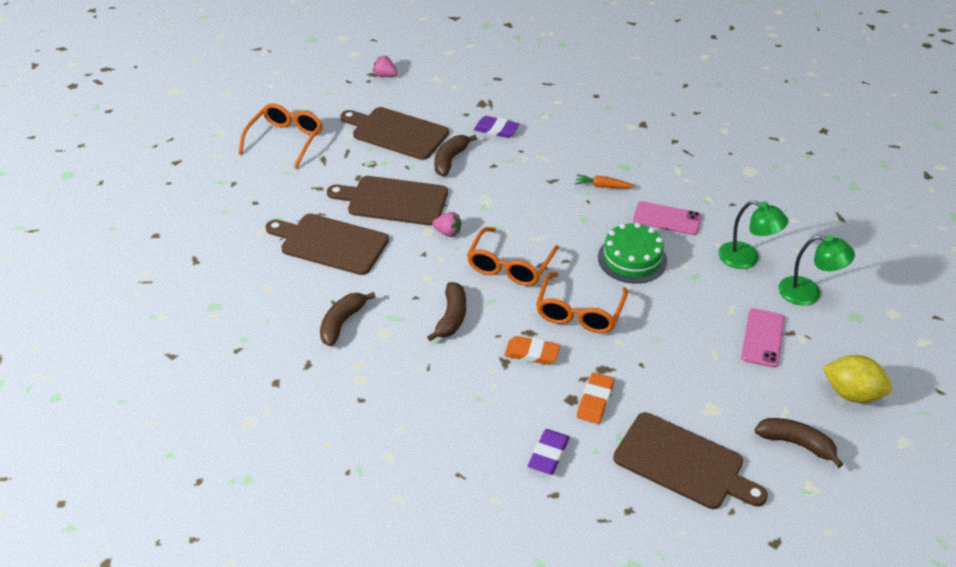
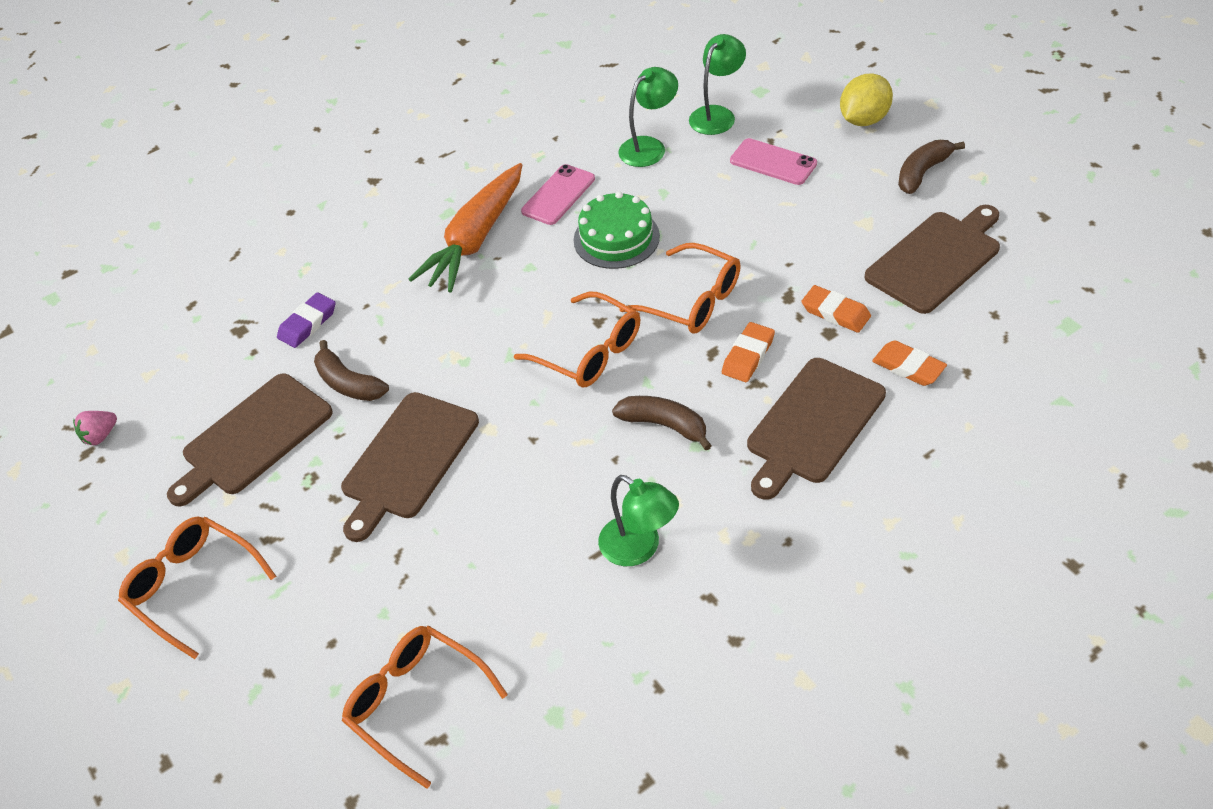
camera: 70 degrees left, 5 degrees up
brown cutting board [266,214,389,275] -> brown cutting board moved to [747,358,886,500]
brown banana [320,292,376,346] -> green lamp [598,475,679,566]
pink strawberry [432,212,461,237] -> none
purple eraser [528,429,570,474] -> orange eraser [872,340,947,386]
orange carrot [575,175,635,188] -> orange carrot [409,163,522,293], size x2.41
none -> orange glasses [342,626,508,789]

